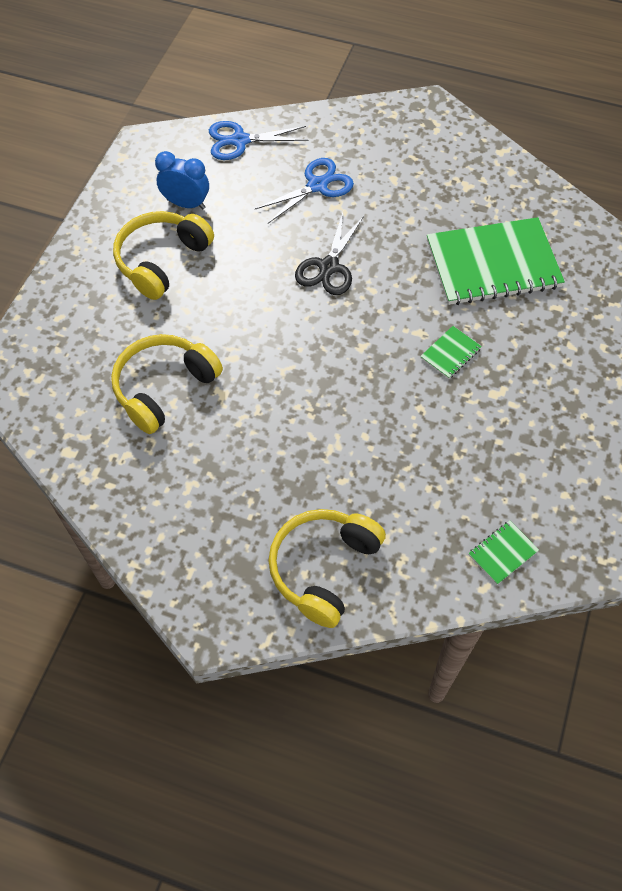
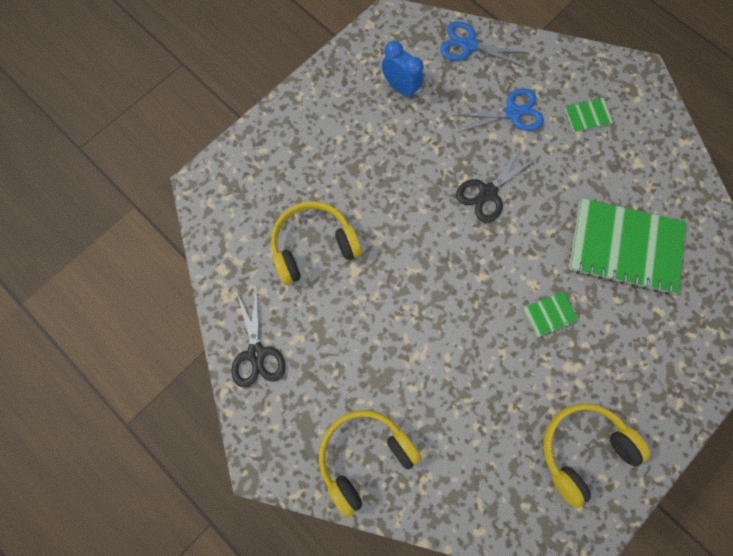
camera: 25 degrees right, 15 degrees up
yellow headphones [113,211,214,300] -> yellow headphones moved to [544,403,651,508]
green notebook [468,521,539,585] -> green notebook moved to [564,97,613,132]
none -> black scissors [231,285,286,388]

